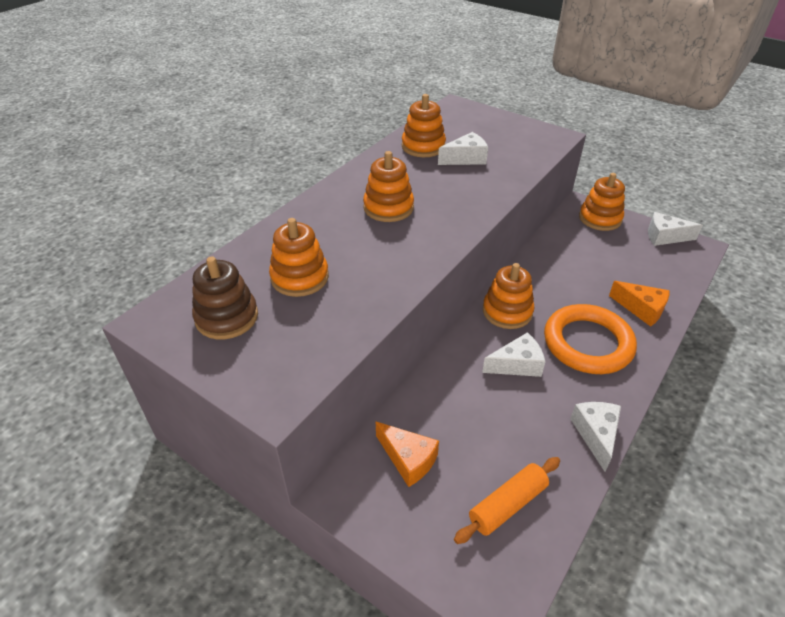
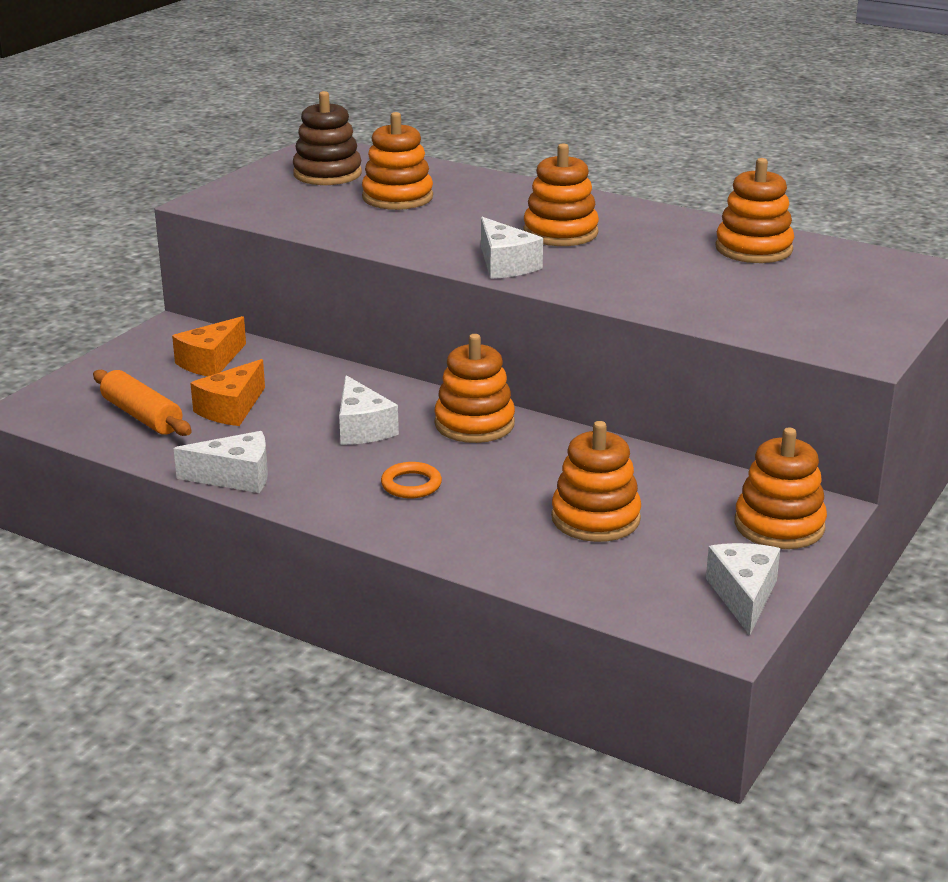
camera: 85 degrees right, 15 degrees down
white cheese [438,132,488,165] -> white cheese moved to [481,217,543,279]
orange ring [544,304,637,374] -> orange ring [381,462,442,498], size x0.42
orange cheese [609,281,670,327] -> orange cheese moved to [190,359,265,426]
none -> orange stacking toy [551,421,641,542]

